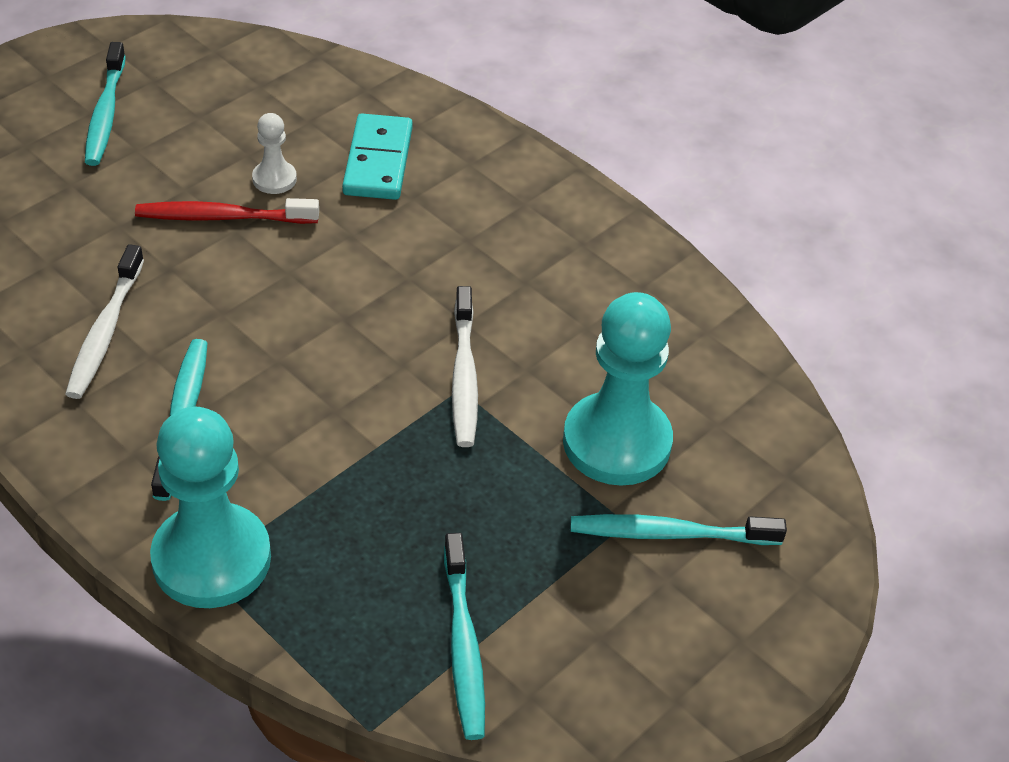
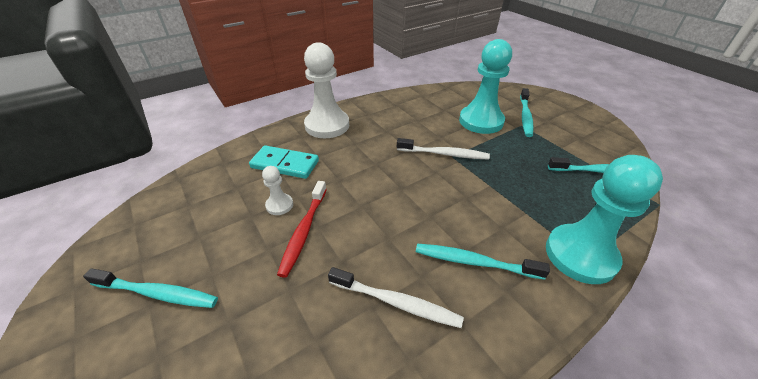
camera: 75 degrees left, 5 degrees down
none -> white pawn [304,42,349,138]

